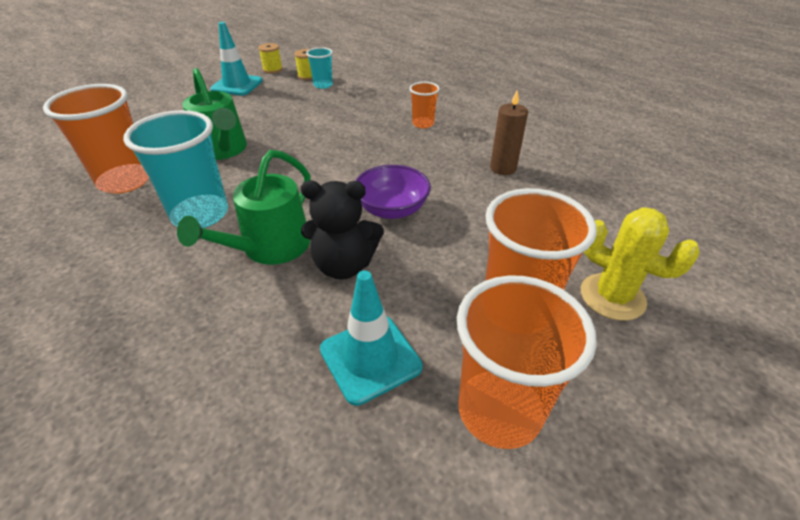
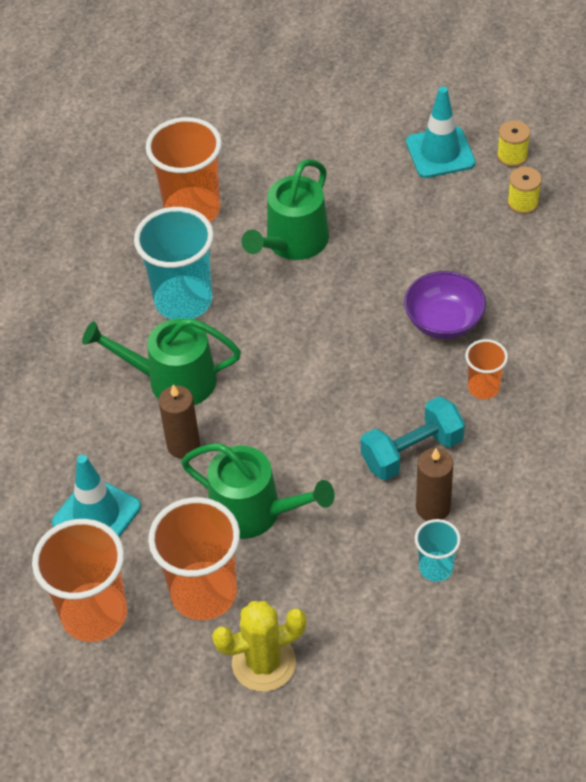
camera: 65 degrees right, 10 degrees up
black teddy bear [301,180,384,280] -> brown candle [158,385,200,459]
turquoise cup [306,47,333,89] -> turquoise cup moved to [415,519,461,582]
purple bowl [355,165,431,219] -> purple bowl moved to [404,271,486,339]
yellow cactus [581,207,700,321] -> yellow cactus turned 60 degrees clockwise [212,601,306,692]
none -> green watering can [181,443,335,539]
none -> turquoise dumbbell [361,396,465,480]

